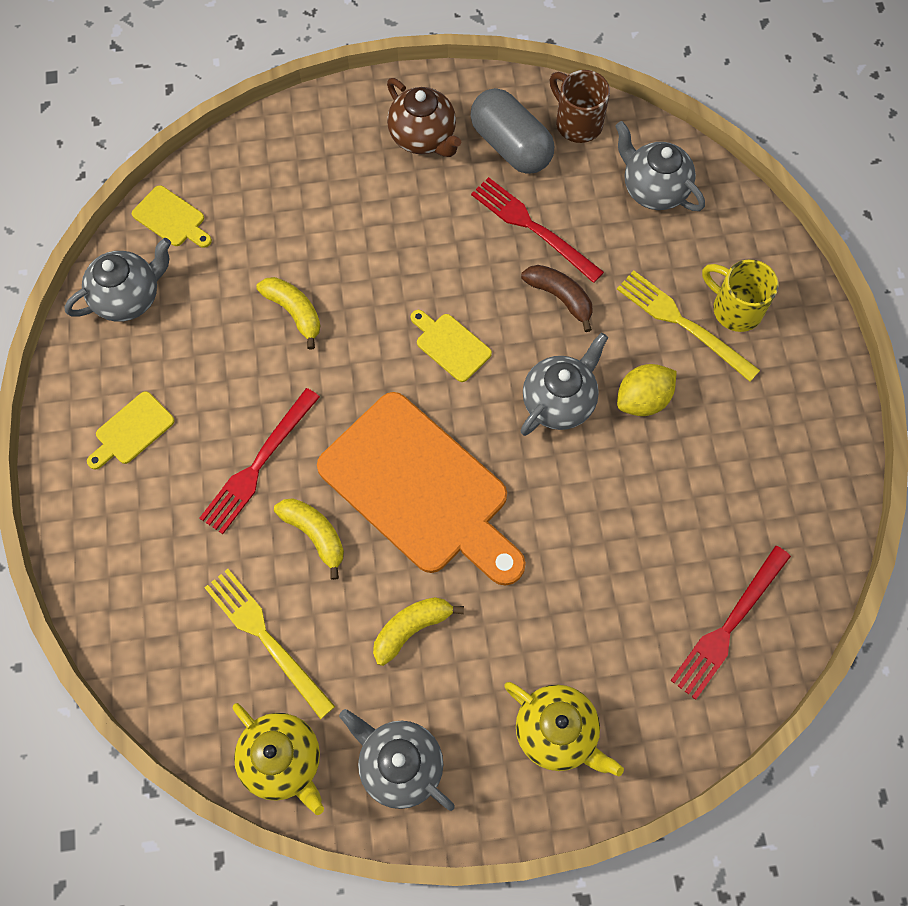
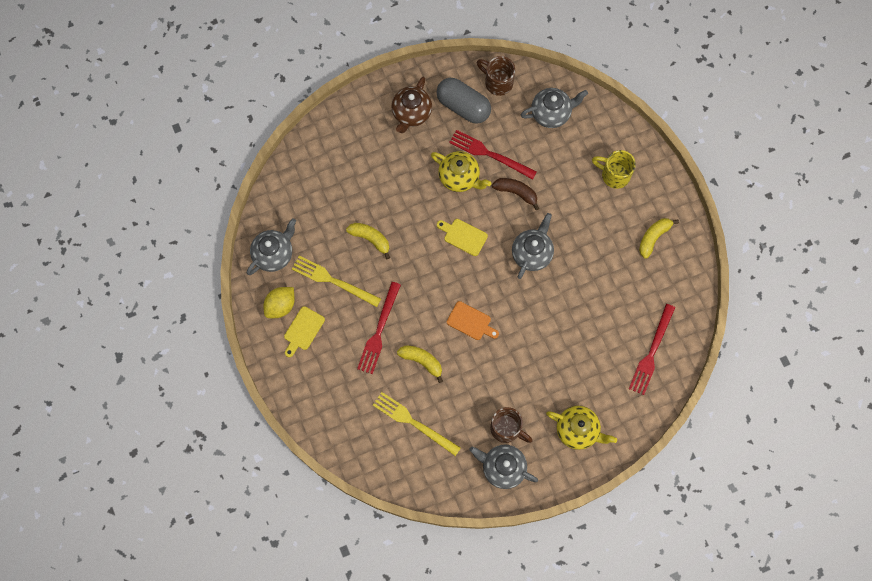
camera: 15 degrees left, 5 degrees up
yellow cutting board [132,185,212,248] -> none
yellow teapot [233,703,324,815] -> yellow teapot moved to [431,151,491,192]
orange cutting board [317,392,526,586] -> orange cutting board [447,301,499,340], size x0.41
yellow banana [373,597,464,666] -> yellow banana moved to [639,218,679,259]
brown teapot [387,78,461,157] -> brown teapot turned 75 degrees clockwise [391,77,432,133]
grey teapot [615,121,705,211] -> grey teapot turned 135 degrees clockwise [521,88,588,128]
yellow fork [617,271,760,382] -> yellow fork moved to [292,256,381,307]
yellow lemon [617,364,677,416] -> yellow lemon moved to [264,287,295,318]
none -> brown mug [490,407,533,443]

